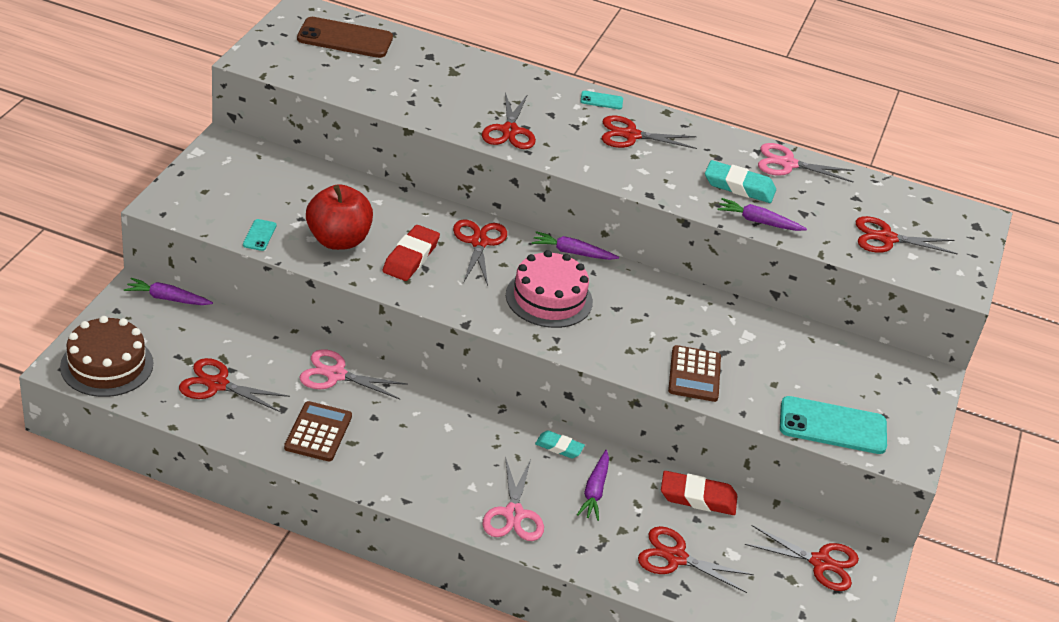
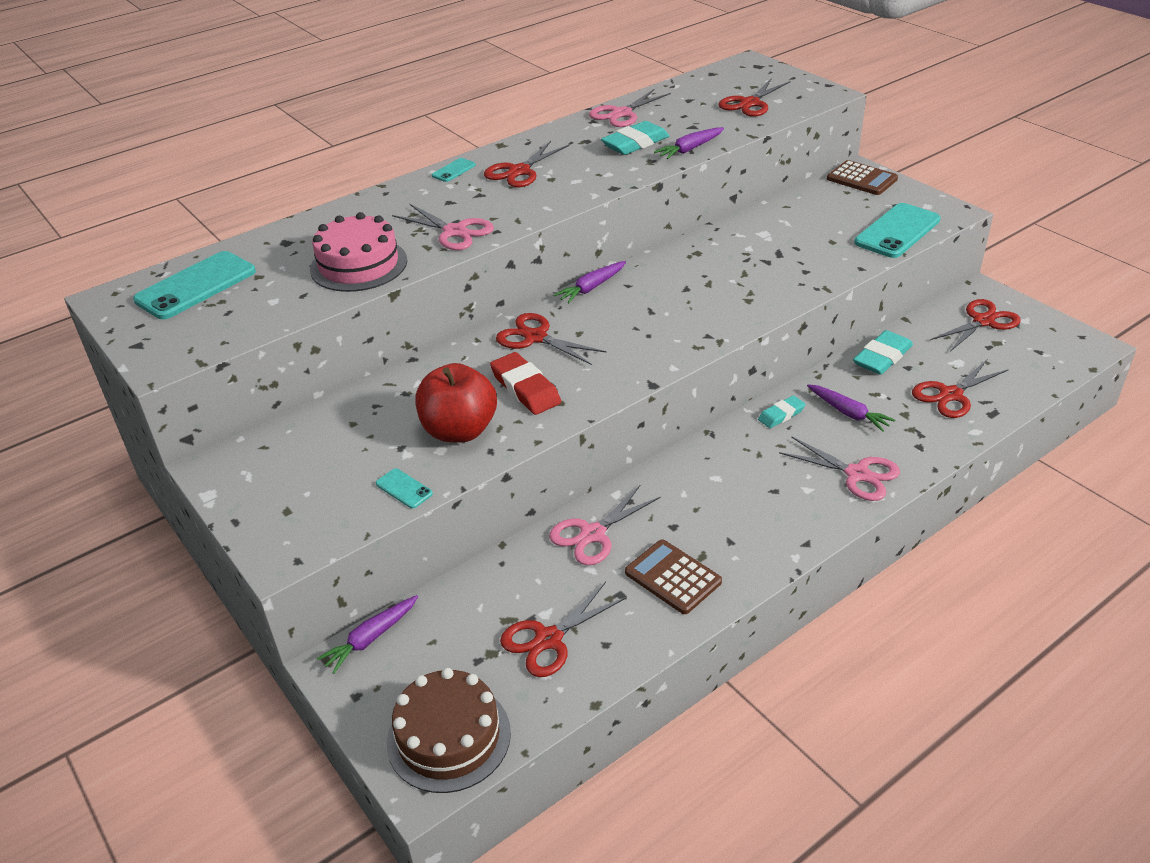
camera: 50 degrees left, 0 degrees up
brown phone [297,17,393,58] -> turquoise phone [133,251,256,319]
red scissors [482,92,536,149] -> pink scissors [392,203,494,250]
pink cake [506,250,593,328] -> pink cake moved to [310,212,407,292]
red eraser [661,471,737,515] -> turquoise eraser [853,330,913,375]
brown calculator [668,345,721,402] -> brown calculator moved to [827,160,898,195]

